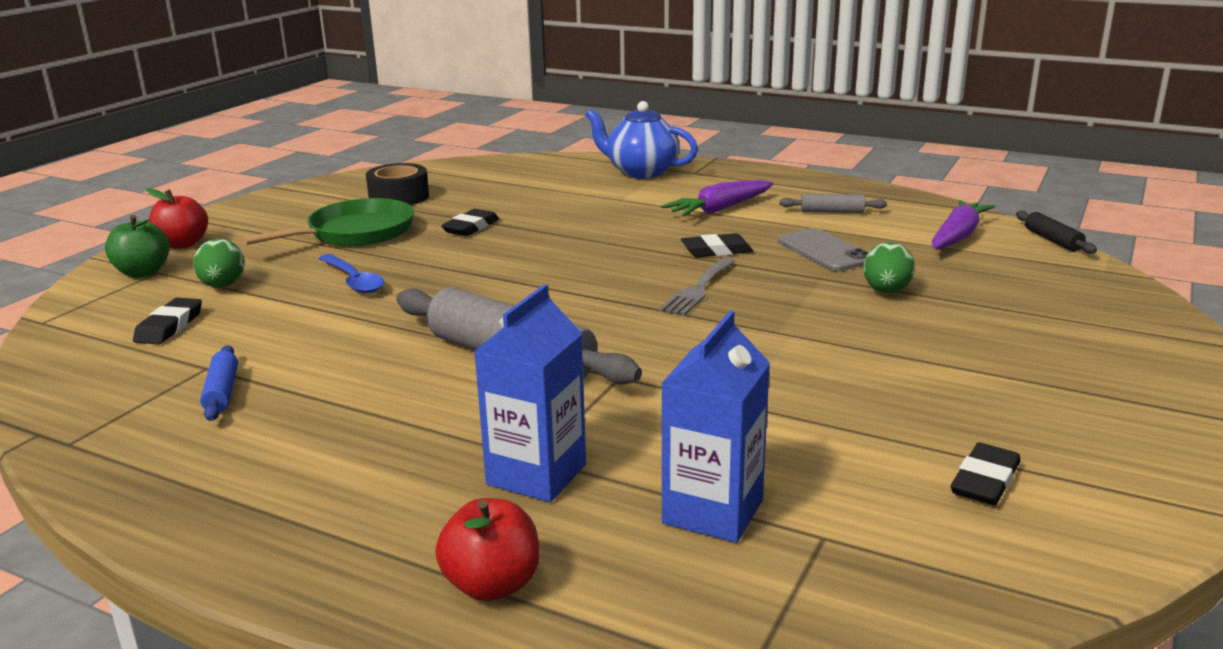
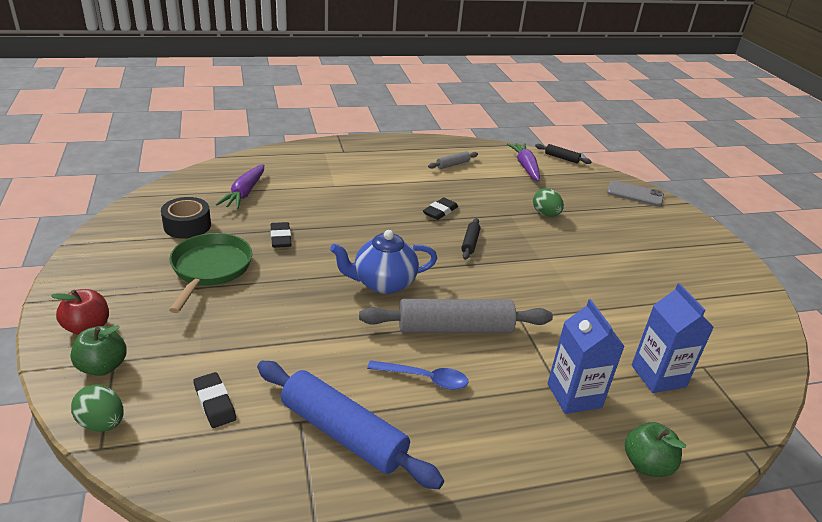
camera: 45 degrees left, 10 degrees up
green egg [193,239,245,288] -> green egg moved to [71,385,124,432]
blue rolling pin [200,345,238,421] -> blue rolling pin [257,361,444,489], size x2.18
blue spoon [318,254,384,293] -> blue spoon moved to [367,360,468,390]
red apple [435,498,540,601] -> green apple [625,422,686,477]
blue teapot [586,101,698,178] -> blue teapot moved to [330,230,437,294]
grey fork [659,257,735,316] -> black rolling pin [461,218,481,260]
purple carrot [661,180,773,217] -> purple carrot moved to [216,164,264,209]
grey phone [778,228,869,271] -> grey phone moved to [607,180,664,207]
black eraser [951,442,1021,506] -> none

